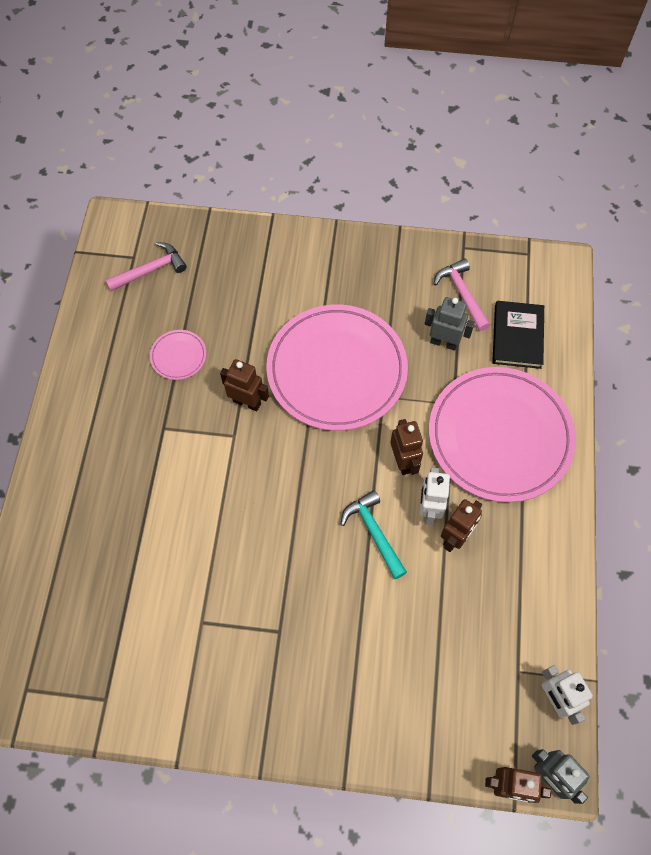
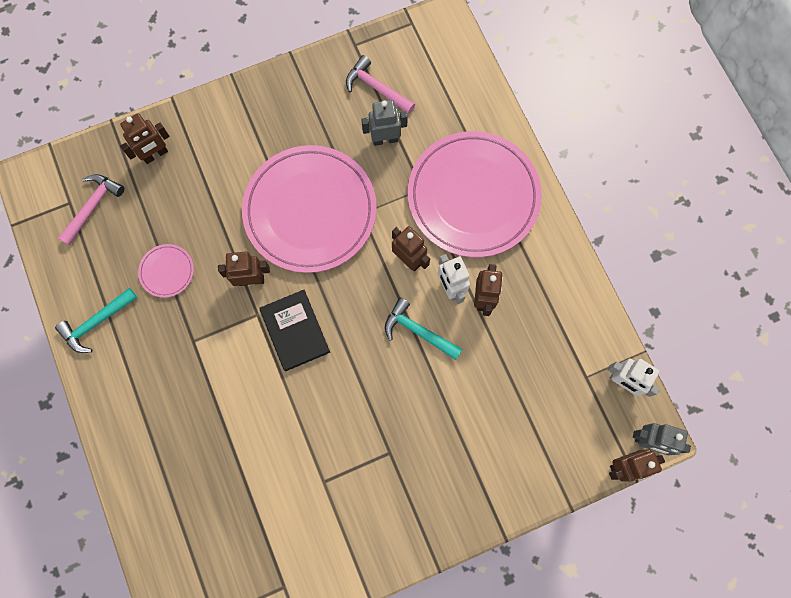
camera: 30 degrees left, 10 degrees up
black book [492,301,544,369] -> black book moved to [259,290,330,371]
none -> turquoise hammer [55,288,137,353]
none -> brown robot [120,113,170,164]

